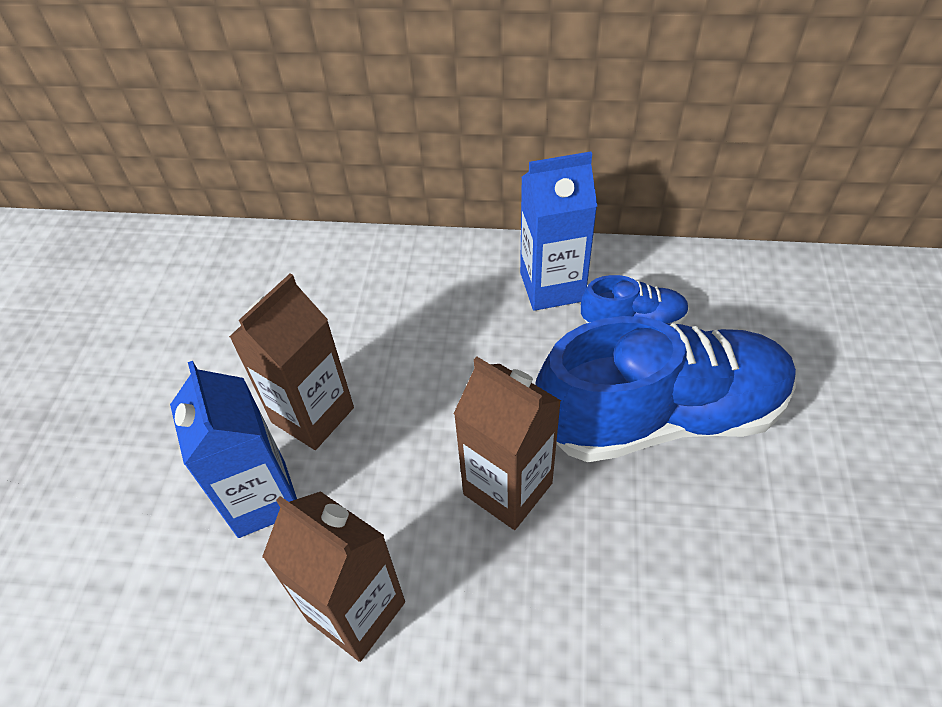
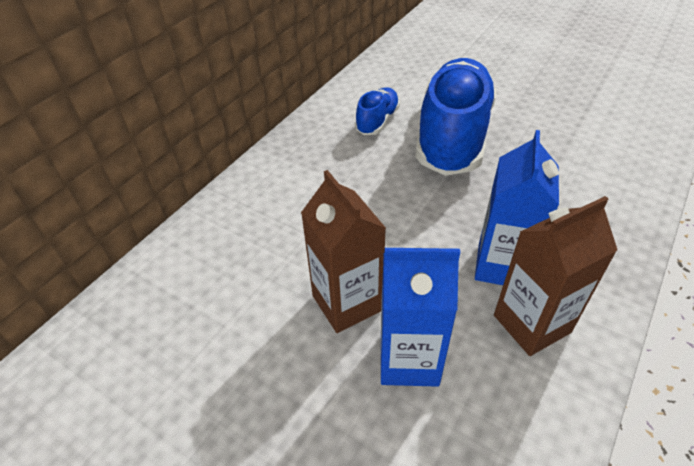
camera: 65 degrees left, 5 degrees down
brown carton [453,357,561,530] -> none
blue carton [520,152,597,311] -> blue carton moved to [475,130,559,285]

